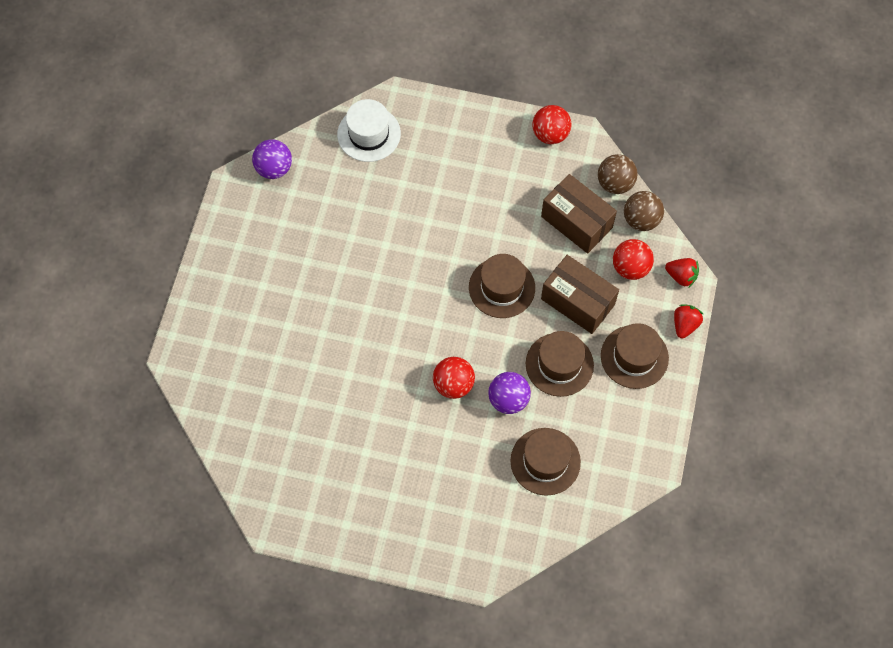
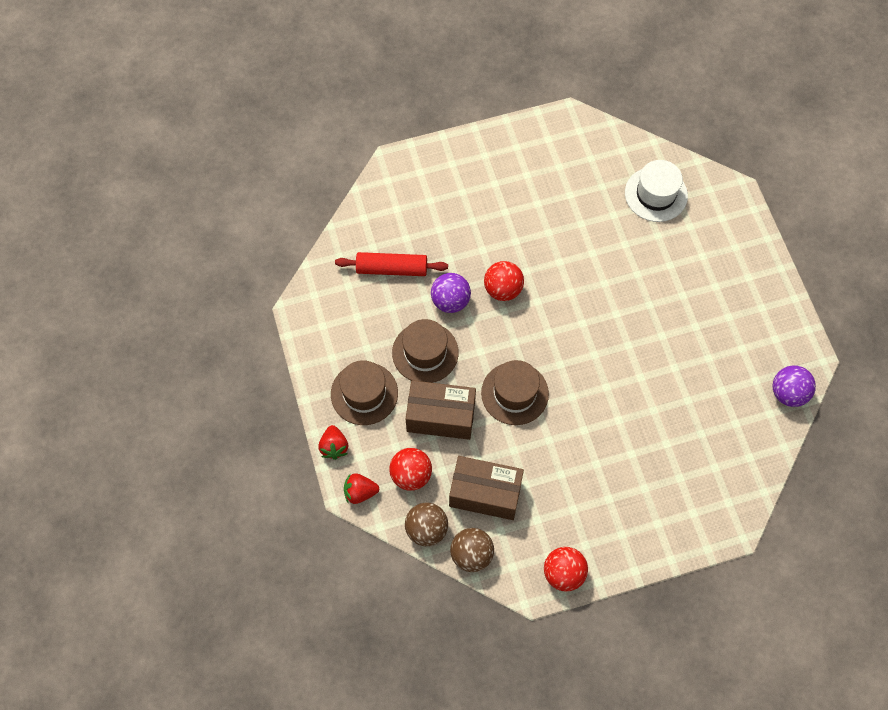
camera: 150 degrees right, 0 degrees up
white hat [337,99,401,162] -> white hat moved to [625,160,688,222]
brown hat [510,428,581,495] -> red rolling pin [335,252,448,276]

